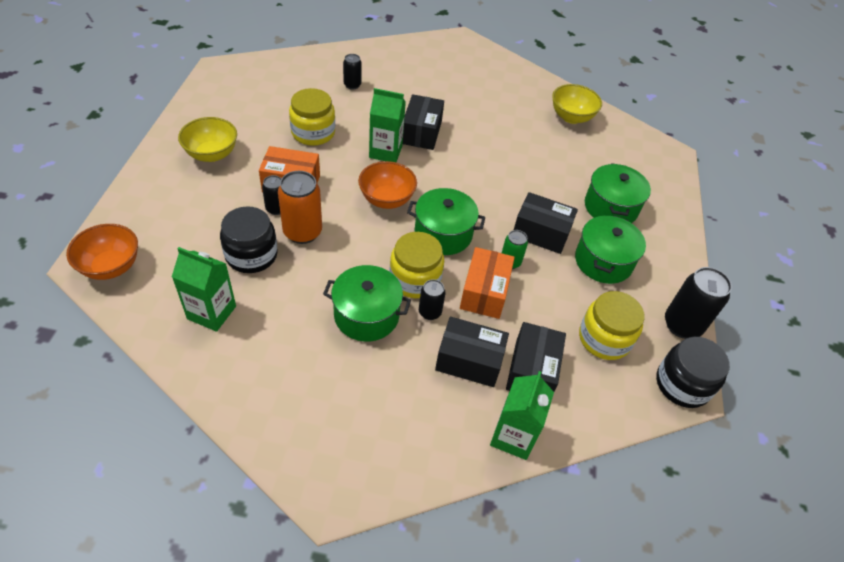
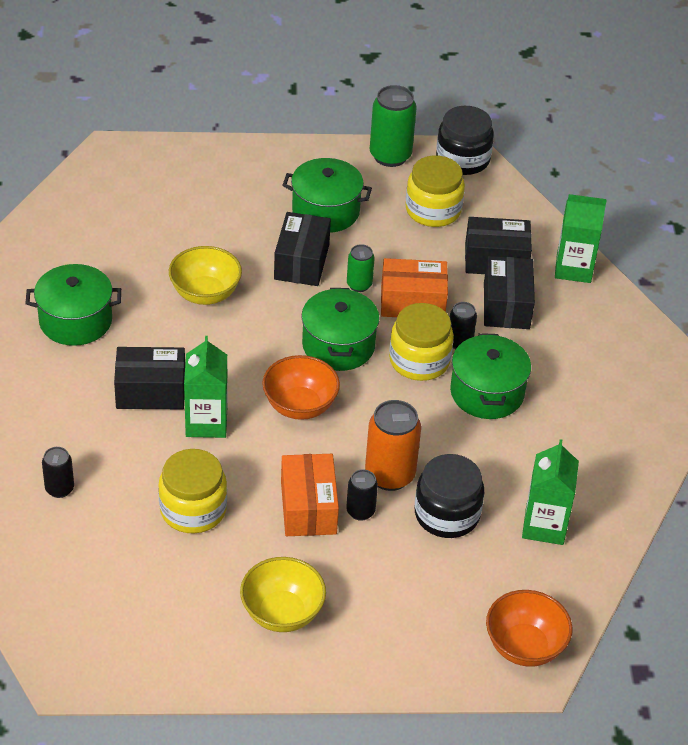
camera: 100 degrees left, 5 degrees down
yellow bowl [552,84,602,124] -> yellow bowl moved to [169,246,242,305]
green pot [585,163,651,223] -> green pot moved to [25,264,121,346]
black can [665,267,732,339] -> green can [370,85,417,167]

